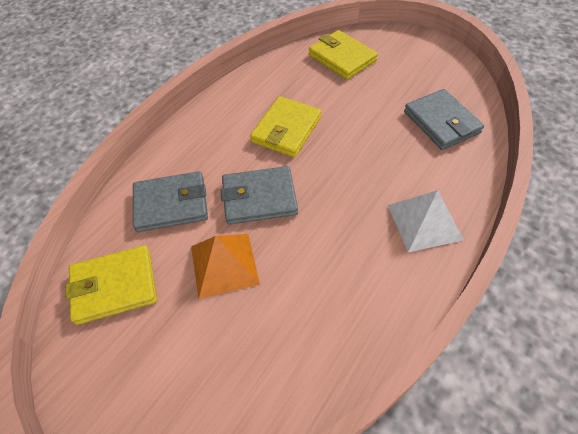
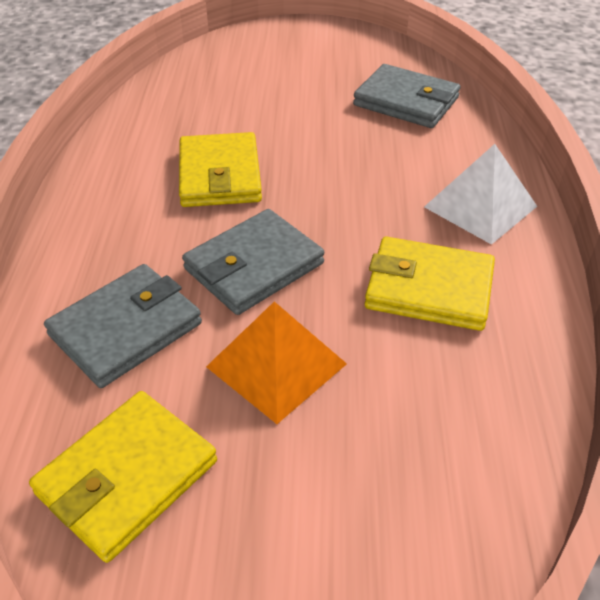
camera: 35 degrees left, 10 degrees down
yellow wallet [309,30,378,80] -> yellow wallet moved to [365,236,495,331]

